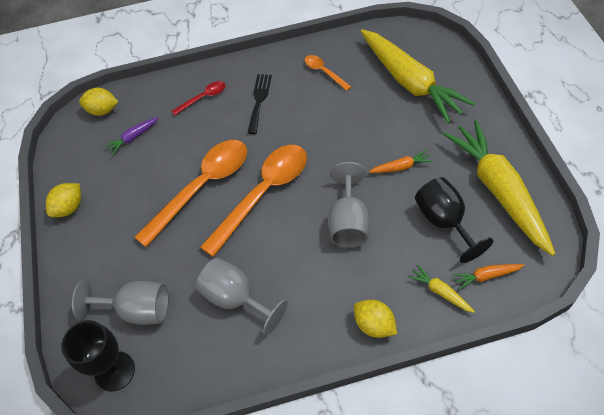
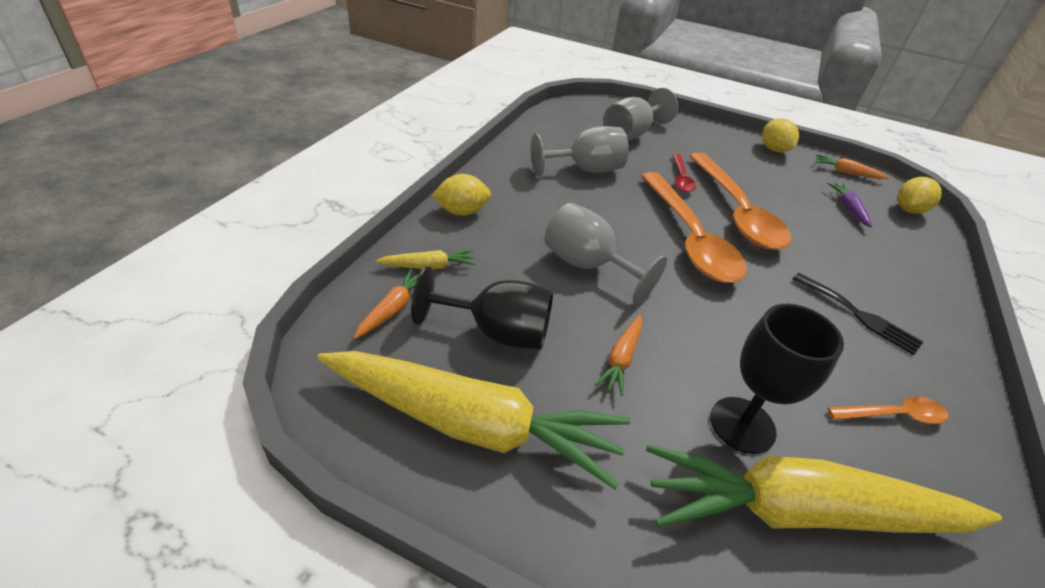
camera: 120 degrees right, 15 degrees down
black goblet [61,320,135,391] -> black goblet moved to [710,304,844,454]
red spoon [171,81,226,116] -> red spoon moved to [673,154,696,192]
none -> orange carrot [816,154,889,179]

